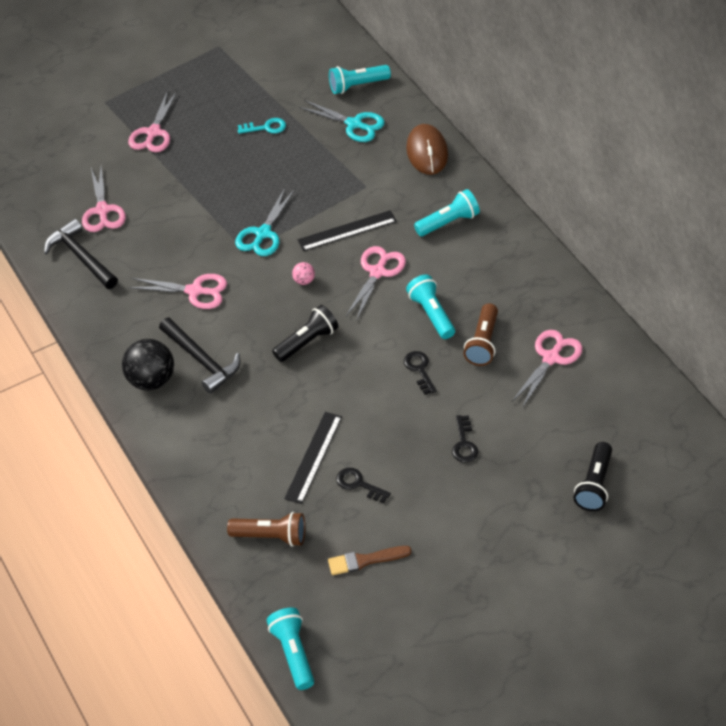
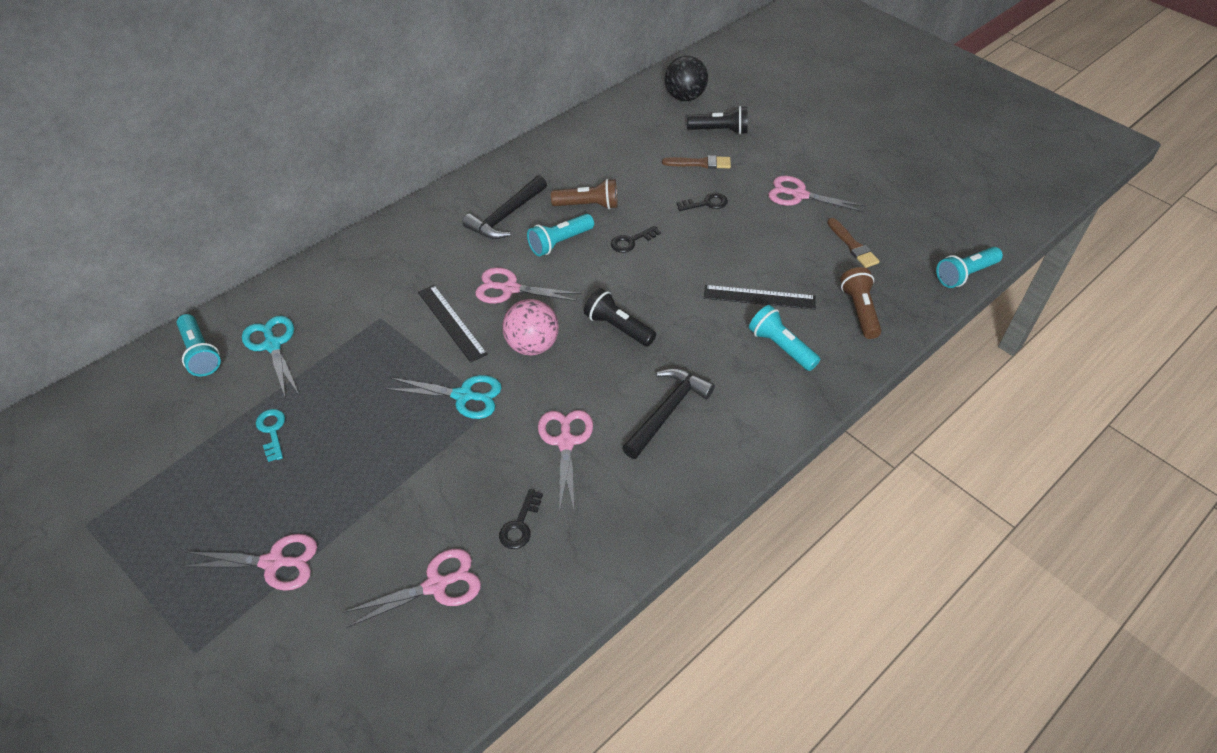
camera: 105 degrees left, 0 degrees up
black hammer [44,219,118,289] -> black hammer moved to [462,176,547,239]
black ball [122,339,174,391] -> black ball moved to [665,56,708,101]
pink ball [292,262,315,285] -> pink ball [502,299,559,356], size x2.17
turquoise scissors [299,100,385,142] -> turquoise scissors turned 45 degrees counterclockwise [242,316,299,399]
black key [336,468,391,503] -> black key moved to [499,489,543,549]
brown mouse [406,124,448,175] -> none
turquoise flashlight [414,189,480,236] -> turquoise flashlight moved to [749,305,820,371]
pink scissors [512,330,583,408] -> pink scissors moved to [768,176,866,212]
none -> brown brush [662,155,731,169]

